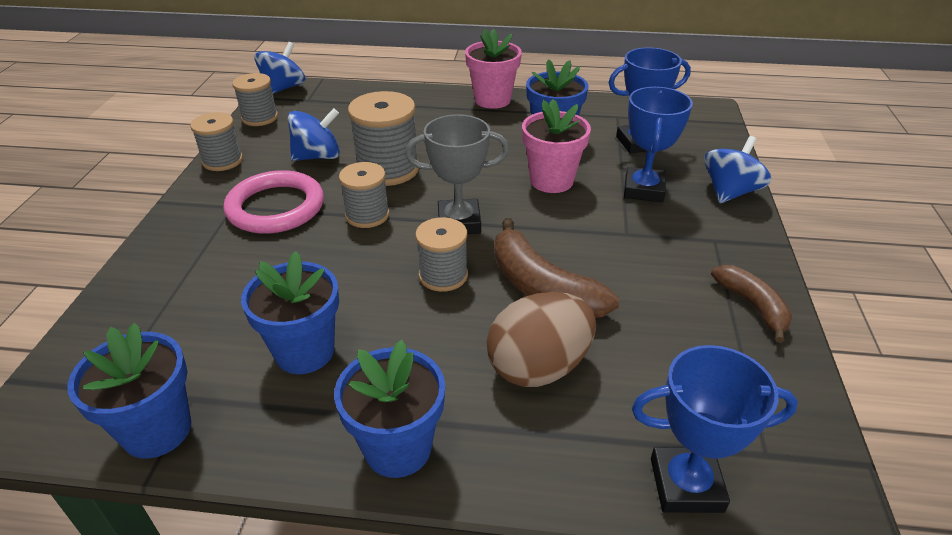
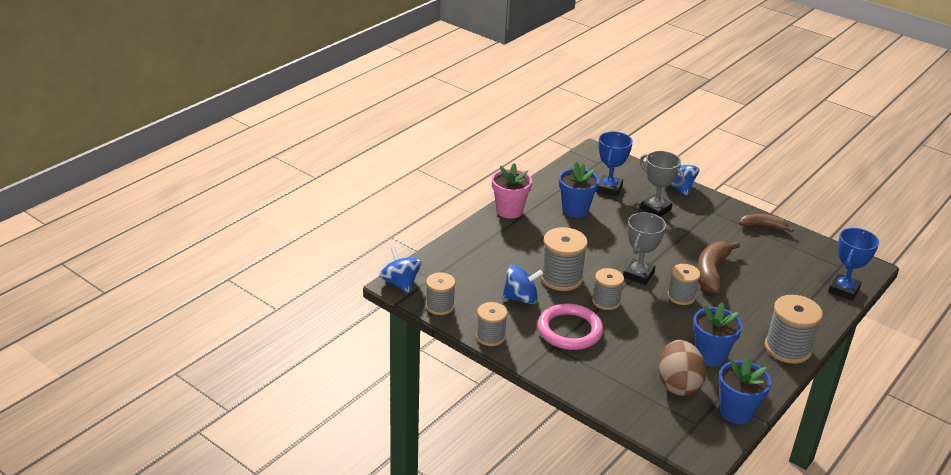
camera: 60 degrees left, 5 degrees down
blue spinning top [288,108,340,161] -> blue spinning top turned 75 degrees clockwise [502,265,543,304]
blue flower pot [334,340,445,478] -> grey spool [764,295,823,364]
brown egg [487,292,596,387] -> brown egg moved to [658,340,706,396]
brown banana [494,218,619,318] -> brown banana turned 120 degrees clockwise [697,241,740,293]
pink flower pot [522,99,591,193] -> none
blue trophy [624,87,693,202] -> grey trophy [640,151,685,217]

